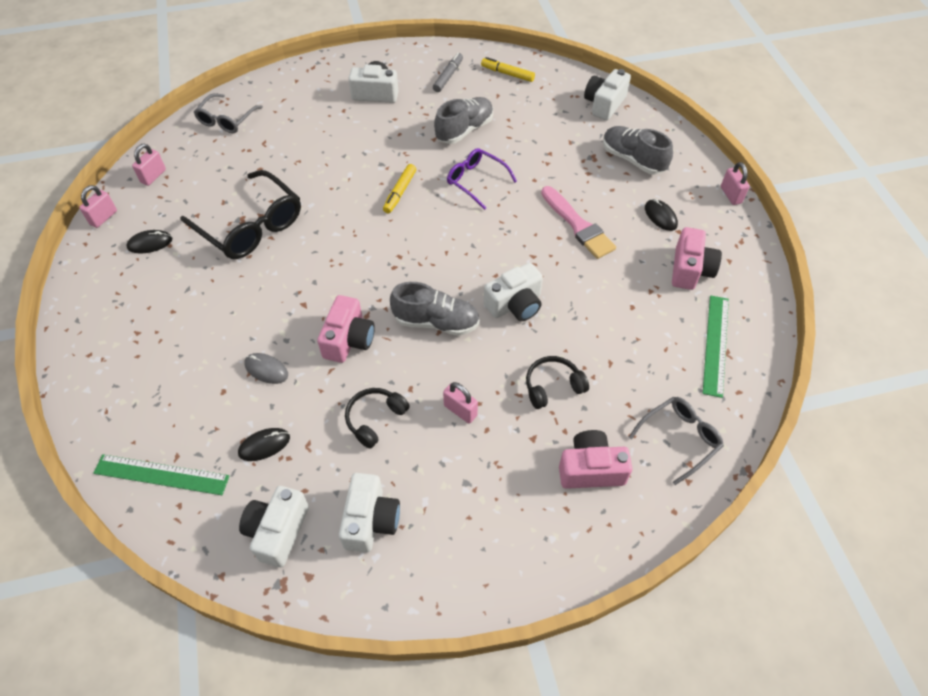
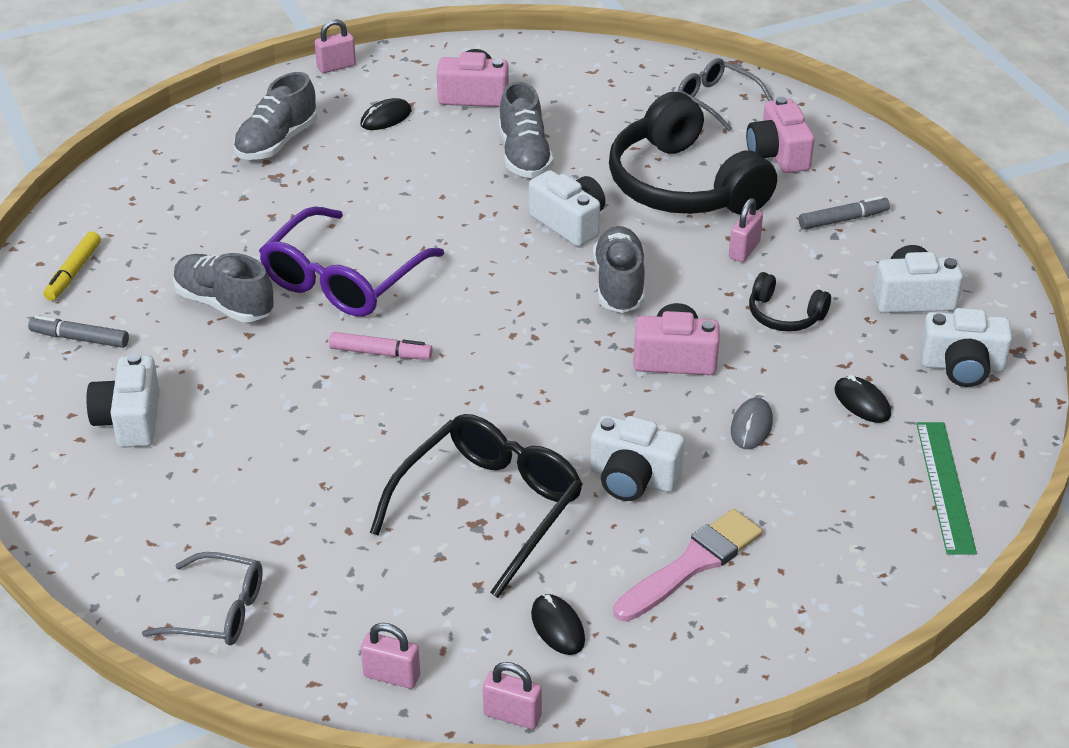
camera: 100 degrees left, 15 degrees down
yellow marker [383,164,416,213] -> pink marker [329,332,433,360]
purple glasses [447,148,517,210] -> purple glasses [259,206,444,317], size x1.67
black headphones [526,356,589,409] -> black headphones [609,92,777,215], size x2.22
pink brush [541,186,616,259] -> pink brush moved to [613,509,763,622]
white camera [584,69,631,120] -> white camera moved to [590,415,684,501]
green ruler [703,295,729,398] -> none
none -> grey shoe [499,82,554,178]
none -> grey marker [799,196,890,230]

